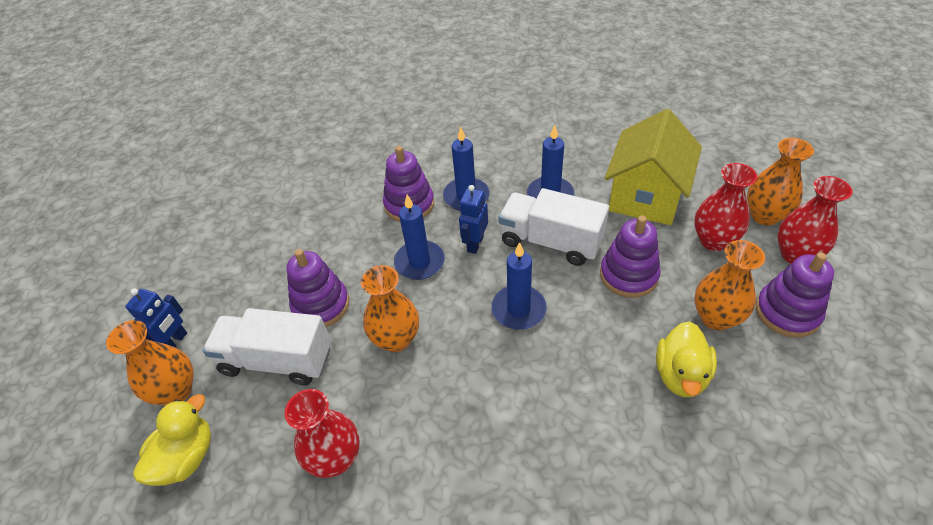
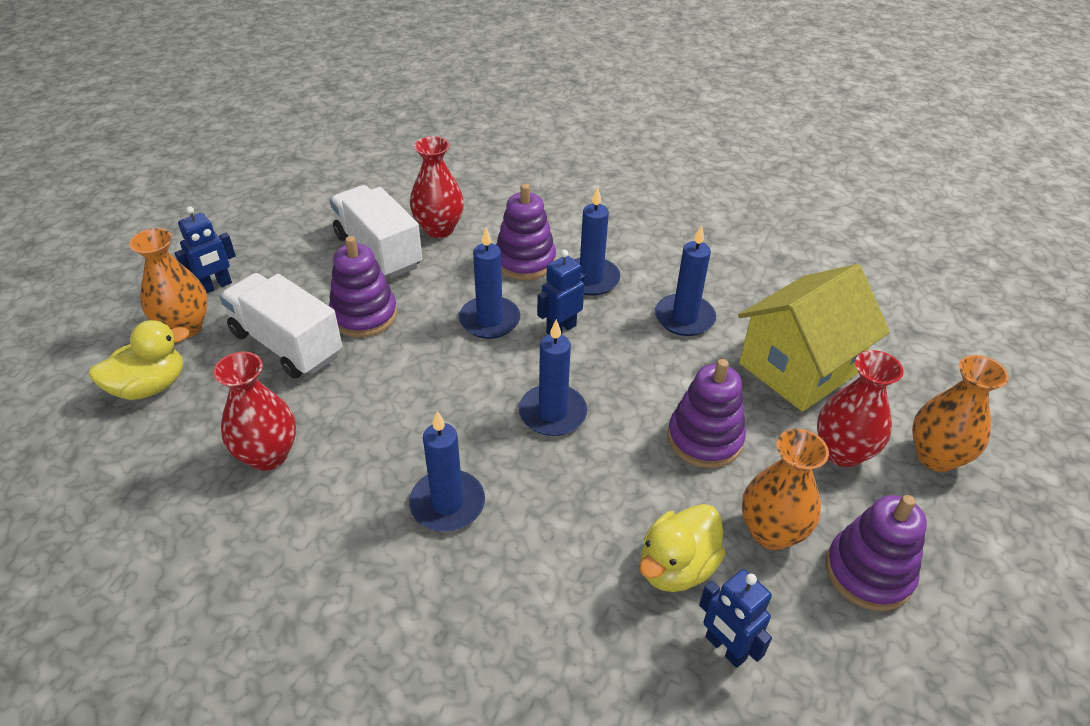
camera: 25 degrees right, 5 degrees down
orange vase [361,265,419,352] -> none
white truck [498,188,609,266] -> white truck moved to [330,185,422,279]
red vase [777,176,852,264] -> red vase moved to [410,136,464,238]
none -> blue candle [409,411,485,531]
none -> blue robot [699,569,772,668]

